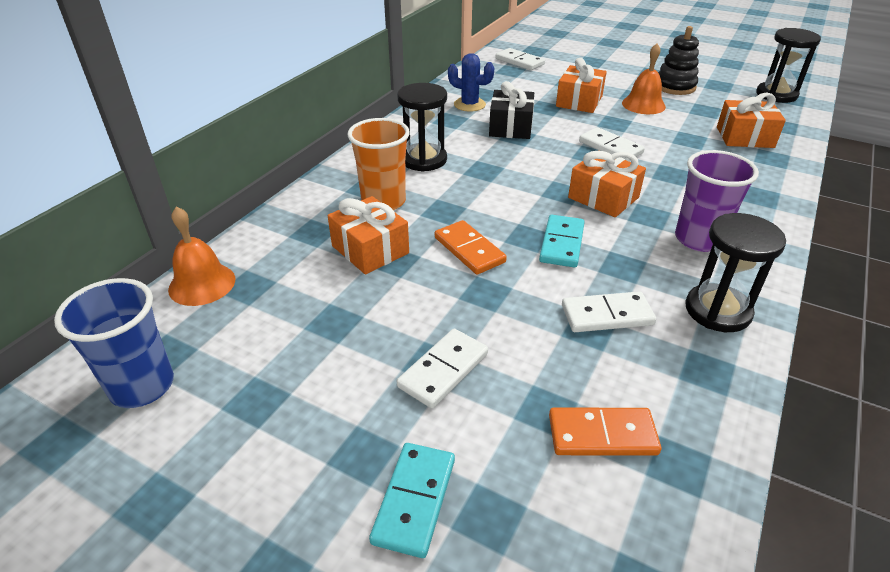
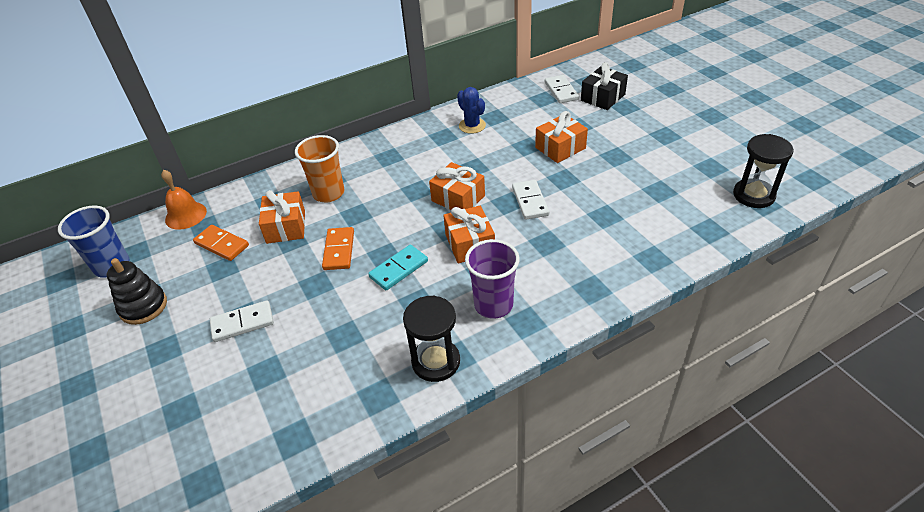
camera: 35 degrees right, 5 degrees up
turquoise domino [369,443,455,558] -> none
black hourglass [397,83,447,172] -> none
black gift [489,81,534,139] -> black gift moved to [581,62,628,110]
orange domino [549,408,661,456] -> orange domino moved to [193,225,249,261]
white domino [562,291,656,332] -> none
orange bell [622,44,666,114] -> none
black stacking toy [658,26,699,95] -> black stacking toy moved to [107,258,167,325]
orange gift [717,93,786,148] -> orange gift moved to [429,162,485,210]

